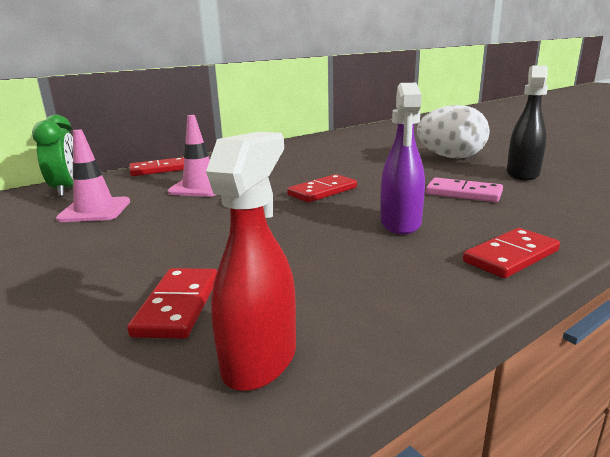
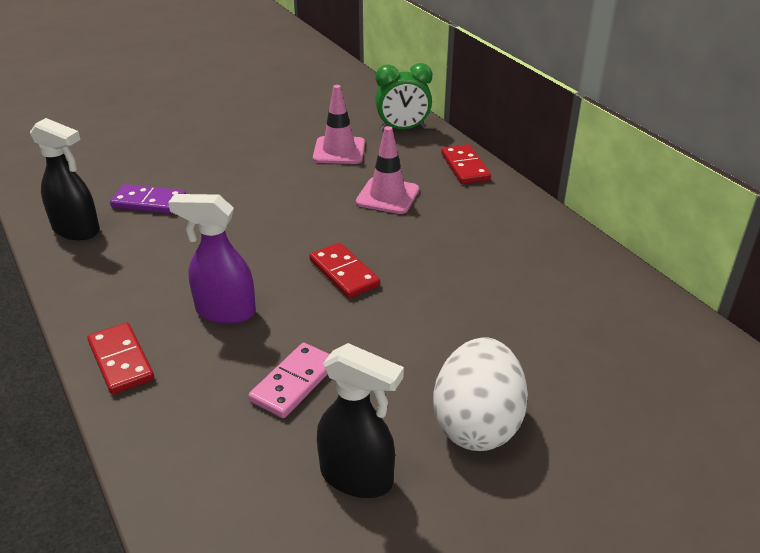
camera: 95 degrees right, 15 degrees up
red domino [127,268,217,339] -> purple domino [110,184,186,214]
red spray bottle [206,132,296,391] -> black spray bottle [30,118,100,240]

